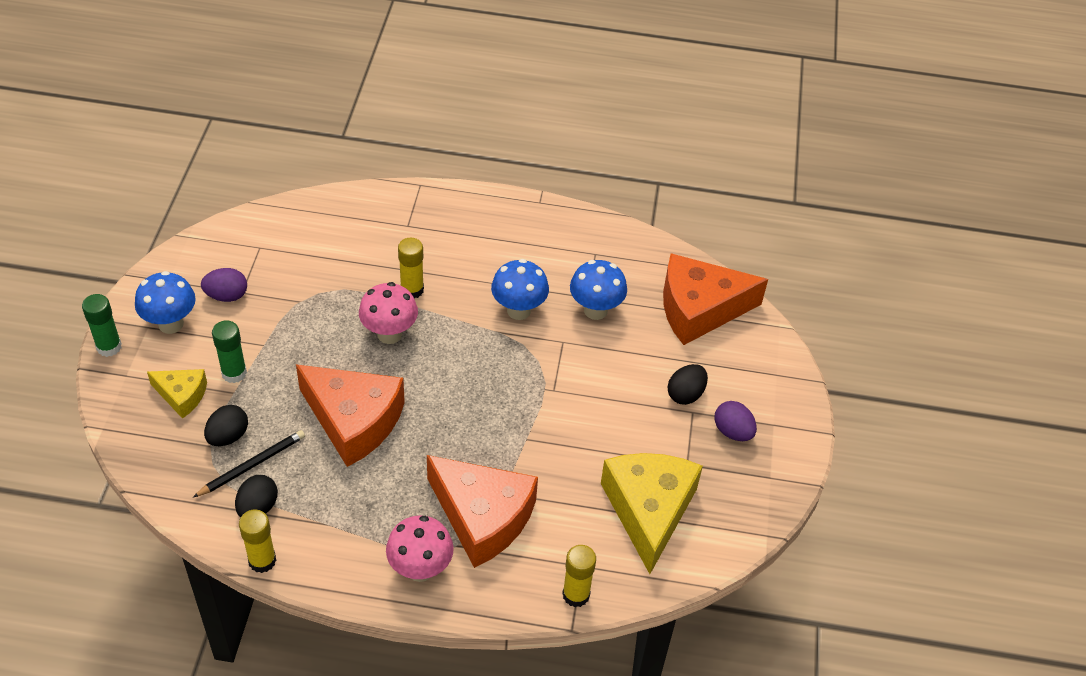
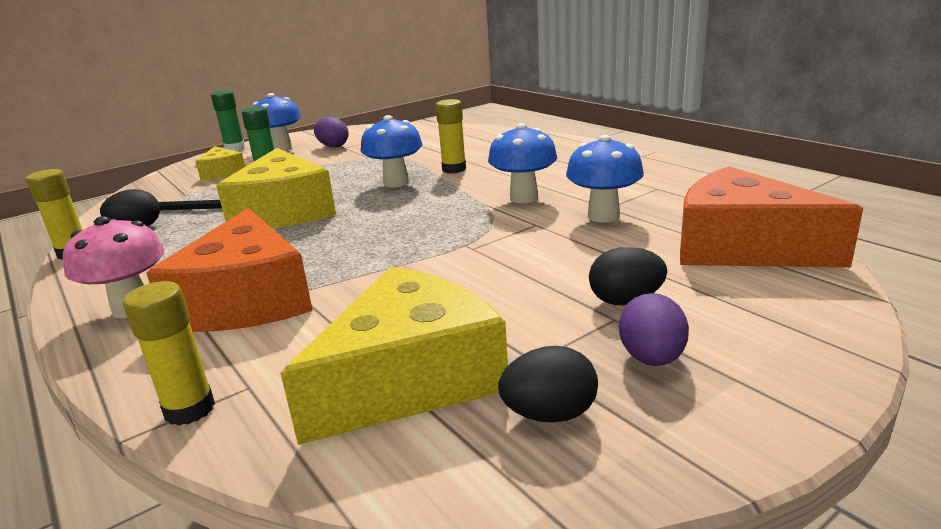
camera: 50 degrees right, 25 degrees down
black egg [204,405,248,446] -> black egg moved to [498,346,598,423]
orange cheese [296,364,405,467] -> yellow cheese [216,148,336,229]
pink mushroom [359,282,418,344] -> blue mushroom [361,115,423,187]

